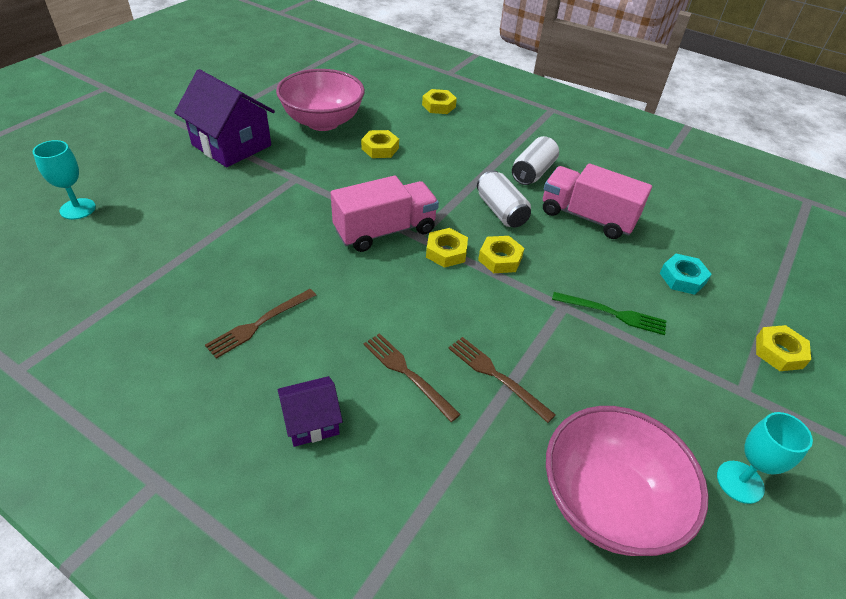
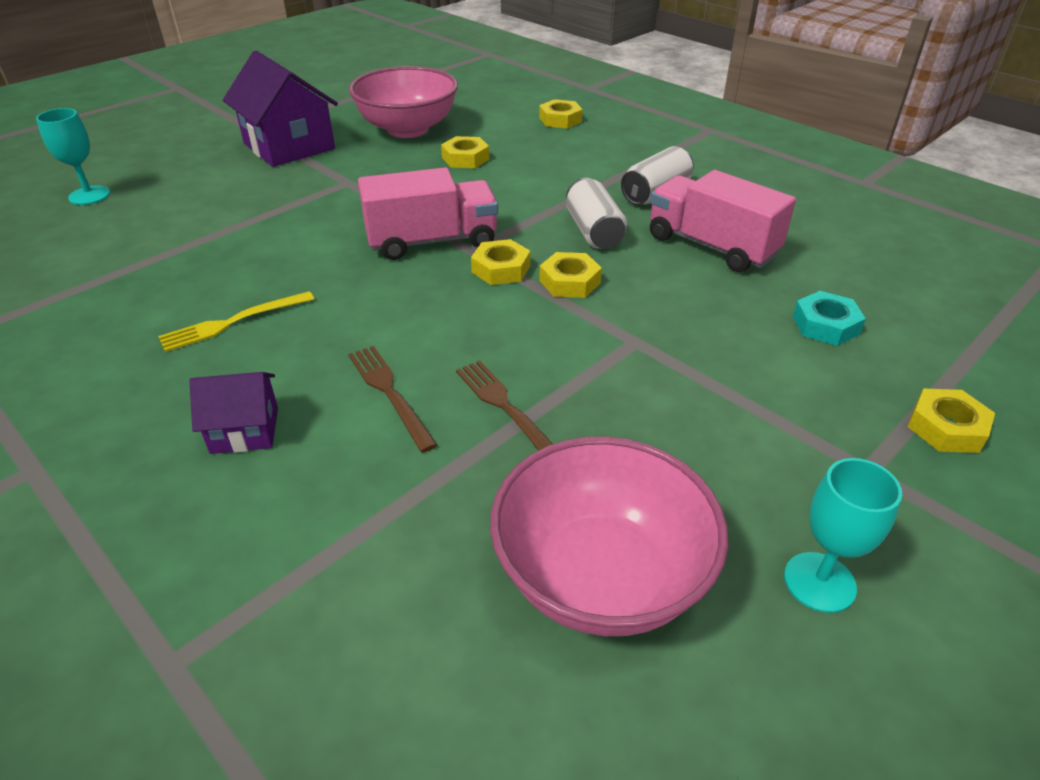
camera: 15 degrees right, 5 degrees down
brown fork [205,289,316,359] -> yellow fork [158,291,314,352]
green fork [552,292,666,335] -> none

